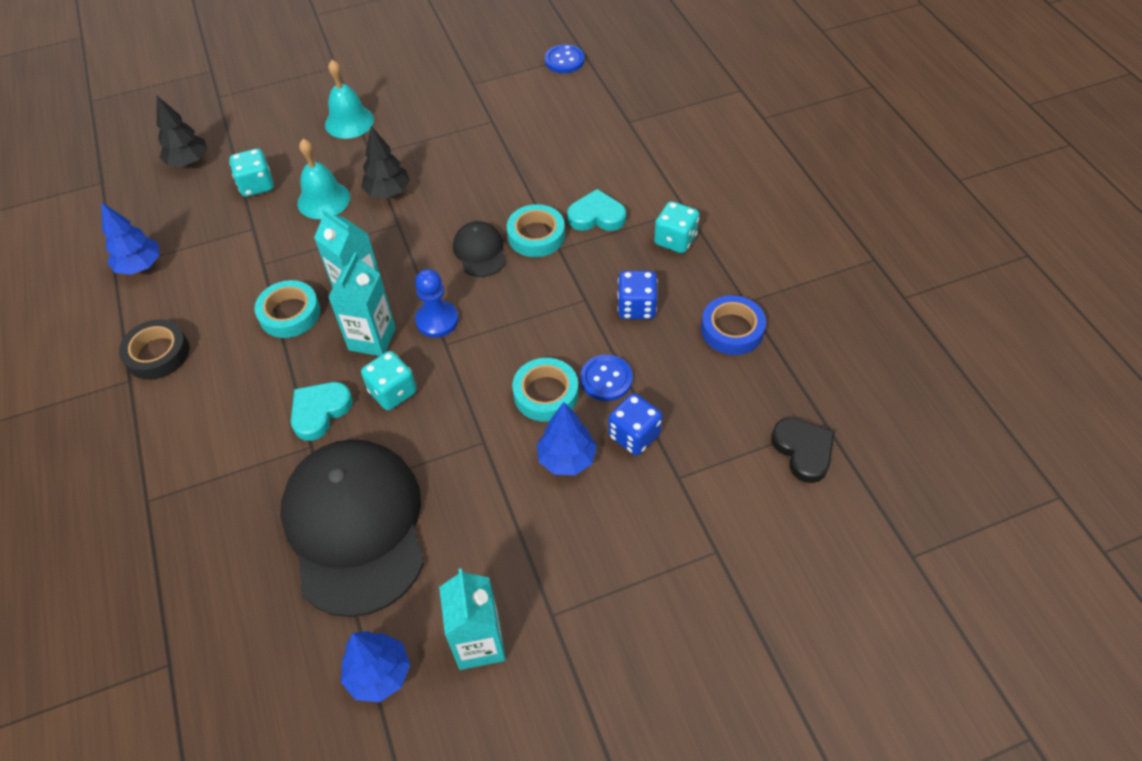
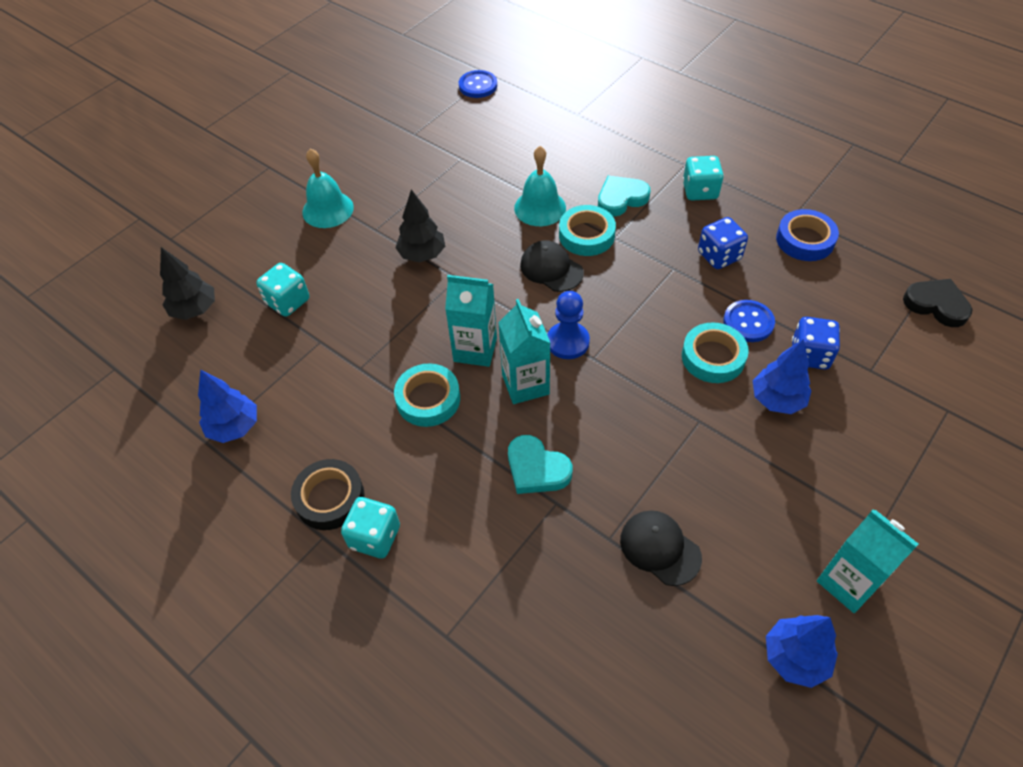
camera: 30 degrees left, 0 degrees up
black cap [281,439,424,617] -> black cap [620,510,702,586], size x0.45
turquoise heart [291,382,353,441] -> turquoise heart turned 60 degrees counterclockwise [508,435,573,494]
turquoise bell [297,139,350,219] -> turquoise bell moved to [514,146,566,226]
turquoise dice [361,351,417,410] -> turquoise dice moved to [341,497,400,559]

